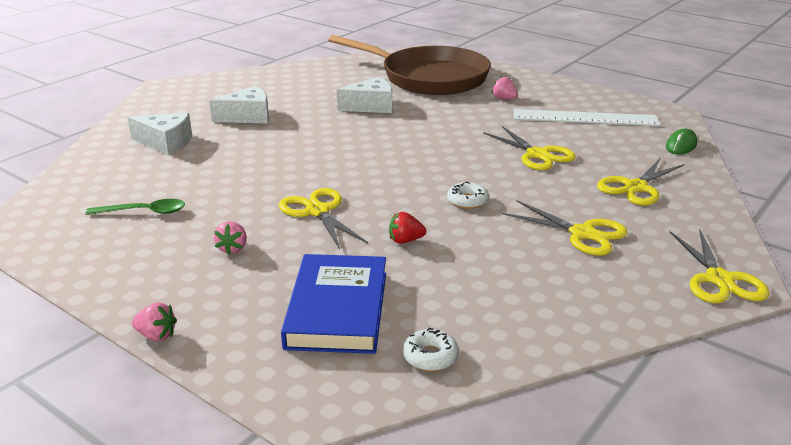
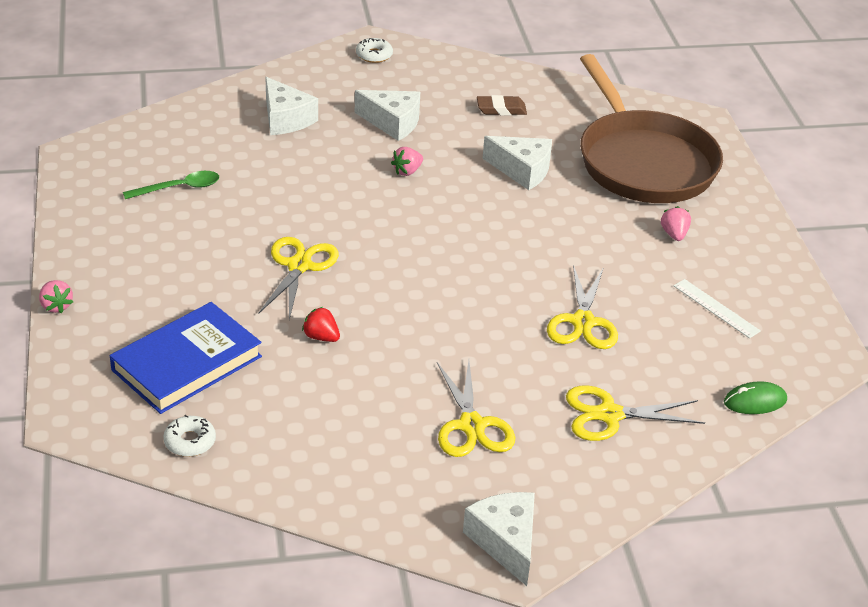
camera: 40 degrees right, 10 degrees up
green spoon [86,199,185,215] -> green spoon turned 60 degrees counterclockwise [123,171,219,199]
pink strawberry [214,221,247,255] -> pink strawberry moved to [391,147,423,176]
white donut [447,182,489,209] -> white donut moved to [356,38,393,63]
white ruler [514,109,660,126] -> white ruler [673,279,761,338], size x0.53
yellow scissors [669,228,770,303] -> white cheese [463,492,535,586]
none -> brown eraser [477,95,527,116]

